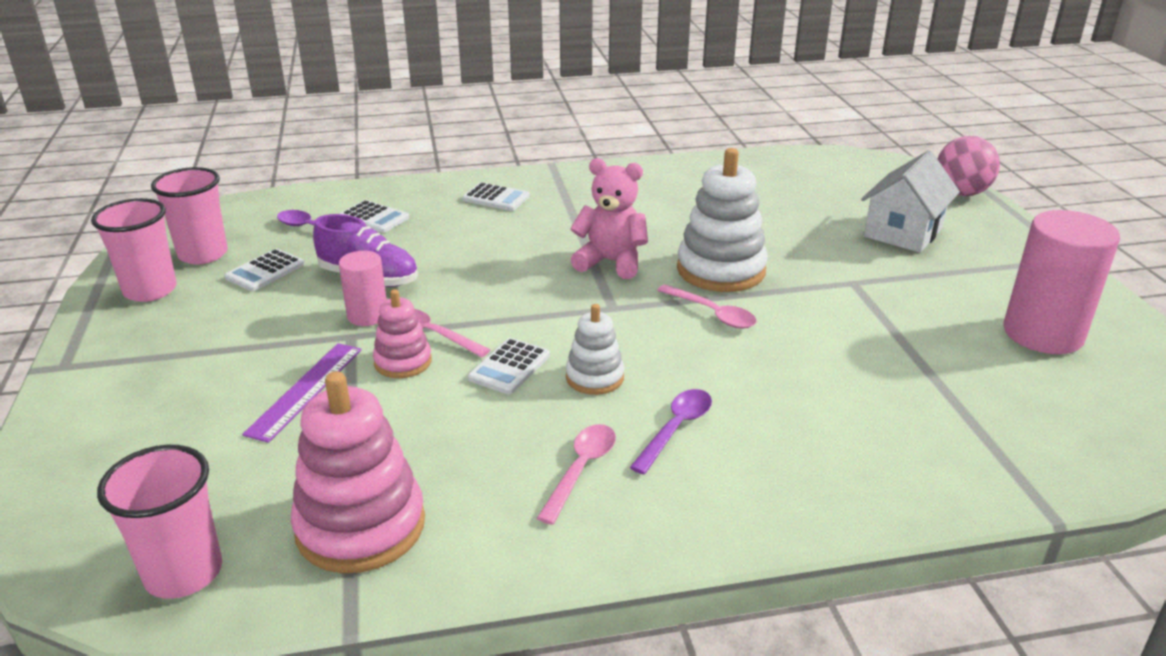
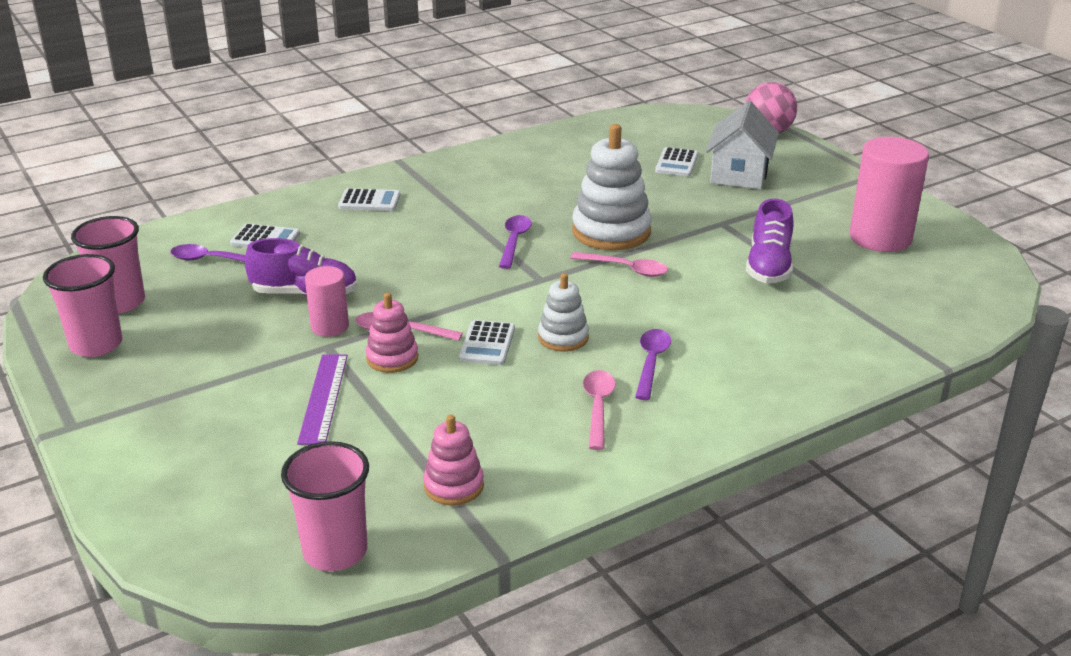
camera: 20 degrees left, 0 degrees up
white calculator [225,249,305,291] -> white calculator moved to [655,147,698,176]
pink stacking toy [291,371,425,573] -> pink stacking toy [423,415,484,506], size x0.56
pink teddy bear [570,158,648,279] -> purple spoon [499,215,532,269]
none -> purple shoe [746,199,793,283]

